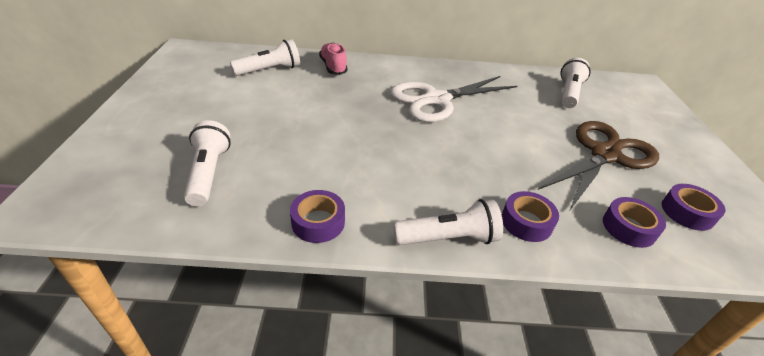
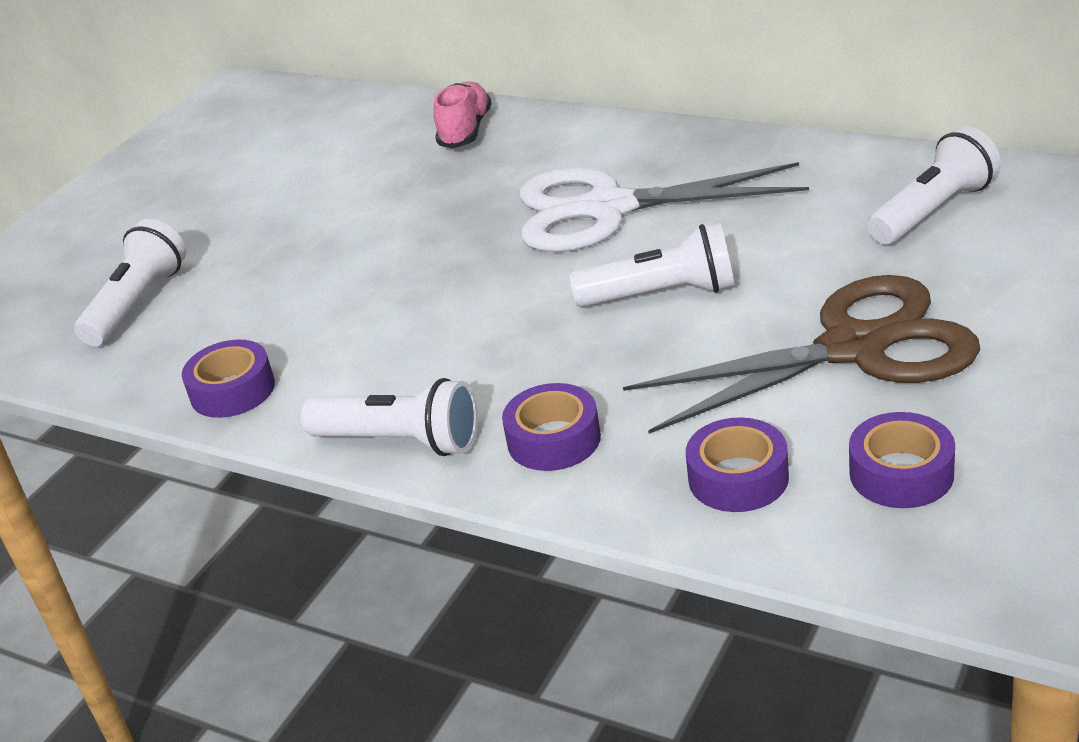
camera: 35 degrees right, 5 degrees down
white flashlight [230,39,300,76] -> white flashlight moved to [569,223,734,307]

